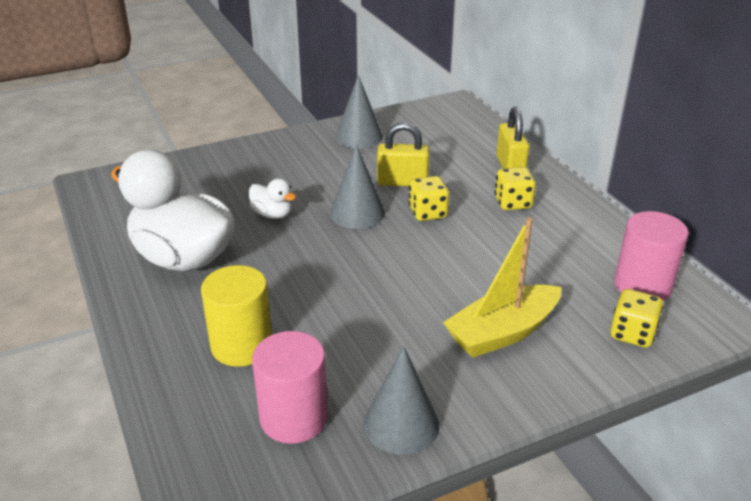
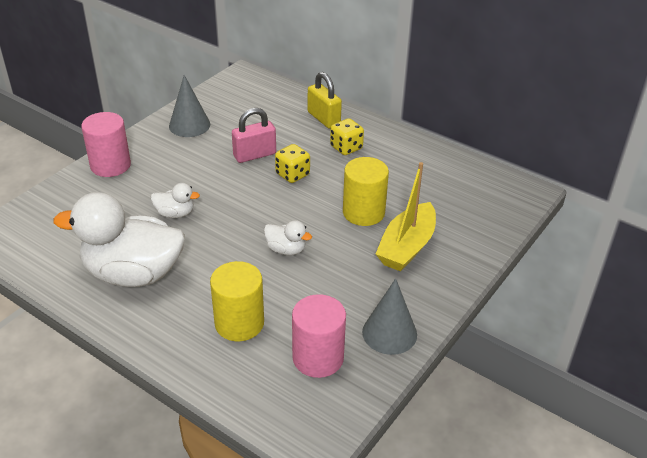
camera: 30 degrees left, 5 degrees up
grey cone [330,145,385,229] -> none
yellow padlock [377,122,429,187] -> pink padlock [232,108,276,163]
yellow dice [610,289,664,348] -> none
pink cylinder [614,211,689,301] -> pink cylinder moved to [81,112,131,177]
none -> white duck [264,220,312,255]
none -> yellow cylinder [343,157,389,226]

